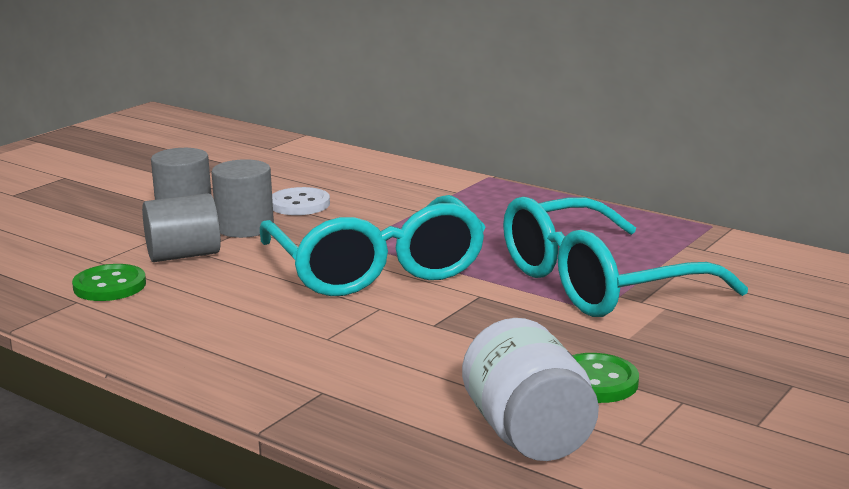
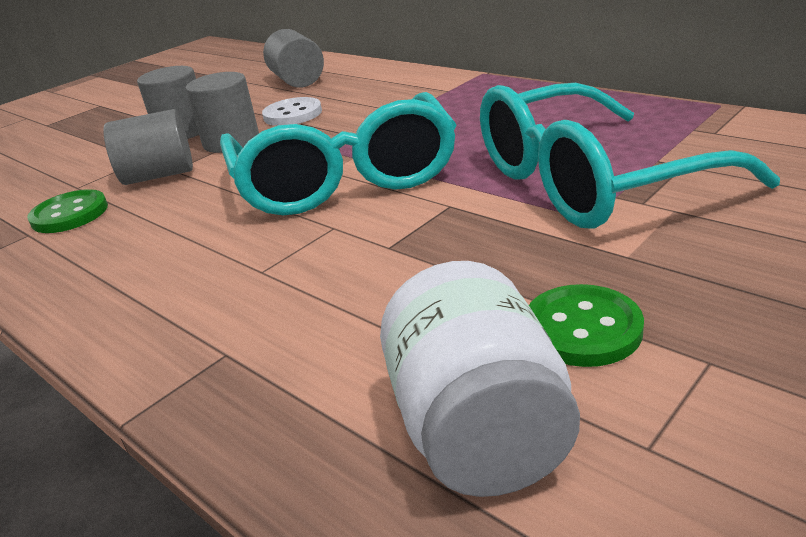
camera: 10 degrees right, 10 degrees up
none -> grey cylinder [263,29,324,88]

